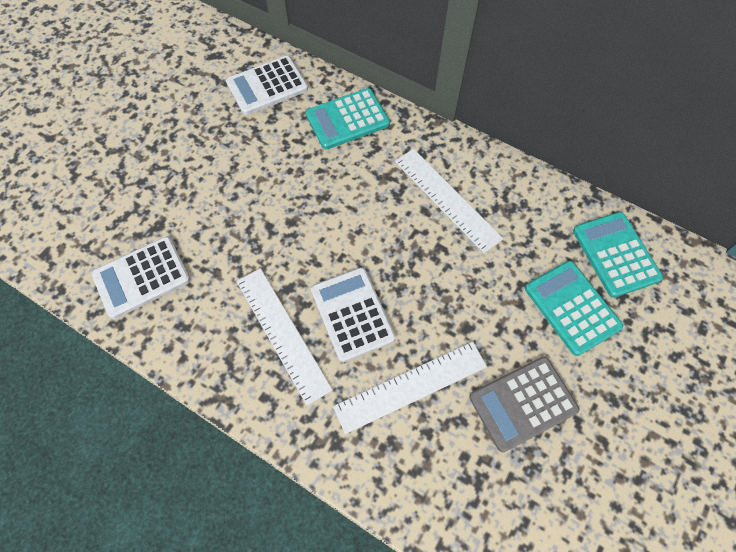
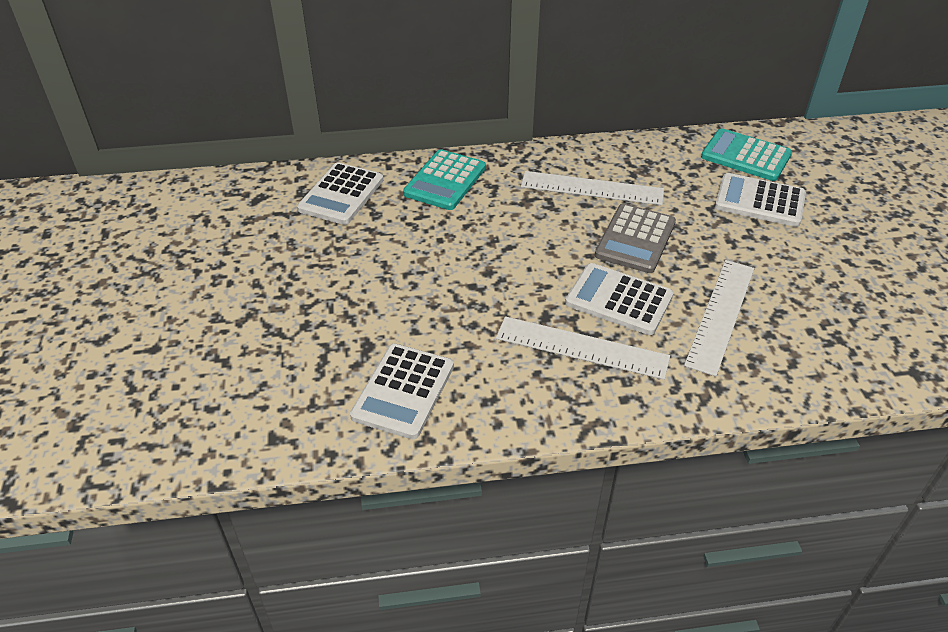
camera: 40 degrees left, 20 degrees down
grey calculator [469,357,580,452] -> grey calculator moved to [595,204,676,273]
turquoise calculator [525,261,623,356] -> white calculator [715,173,806,227]

